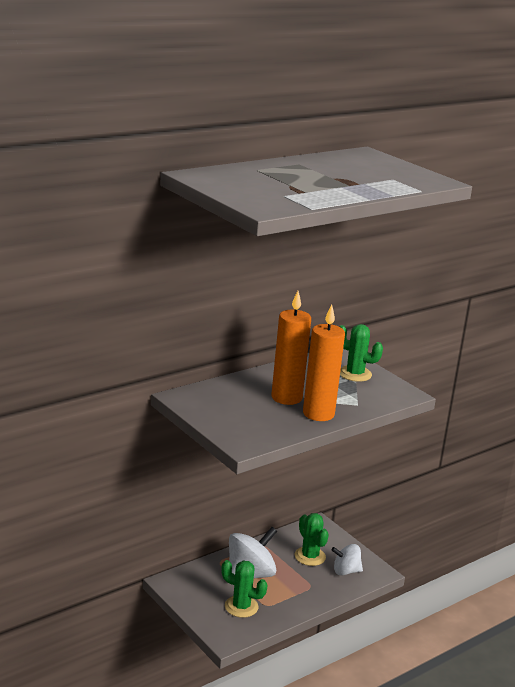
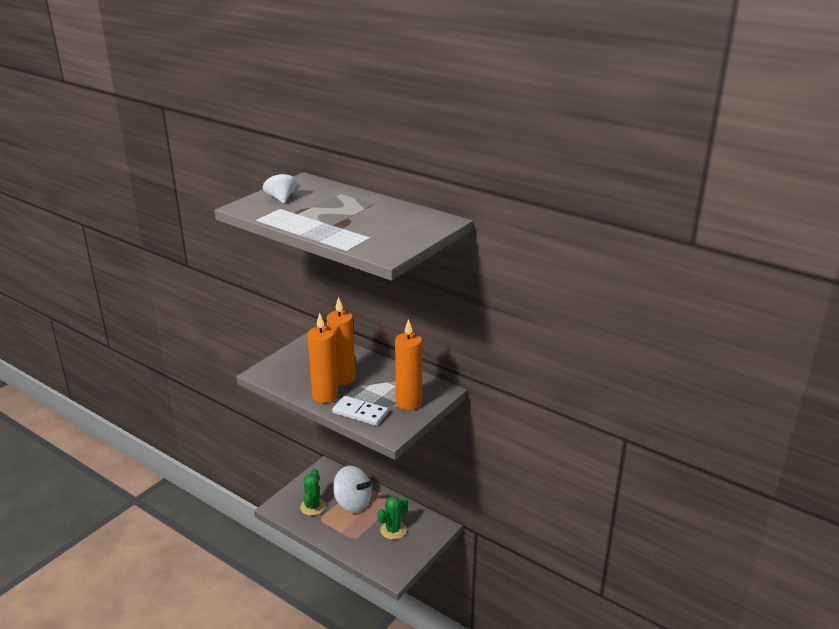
camera: 75 degrees right, 5 degrees up
white spinning top [331,544,363,575] -> white spinning top moved to [263,168,297,203]
green cactus [339,324,383,382] -> orange candle [395,319,422,410]
none -> white domino [332,396,388,426]

